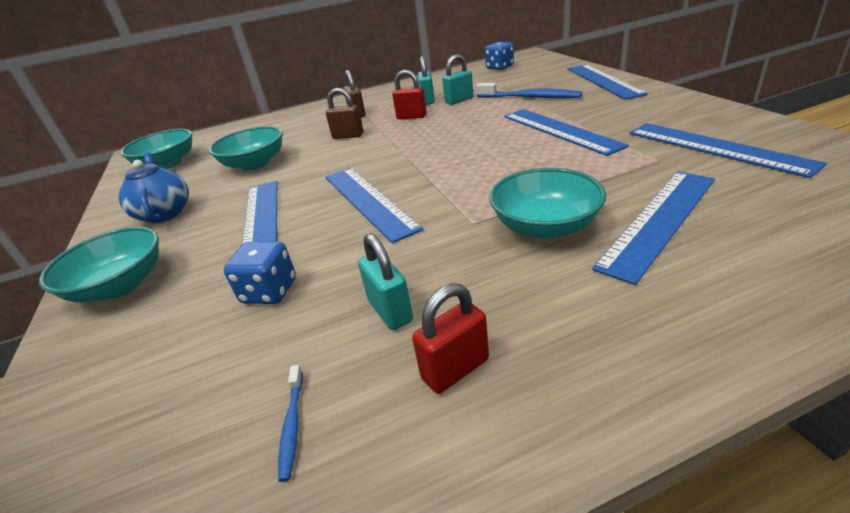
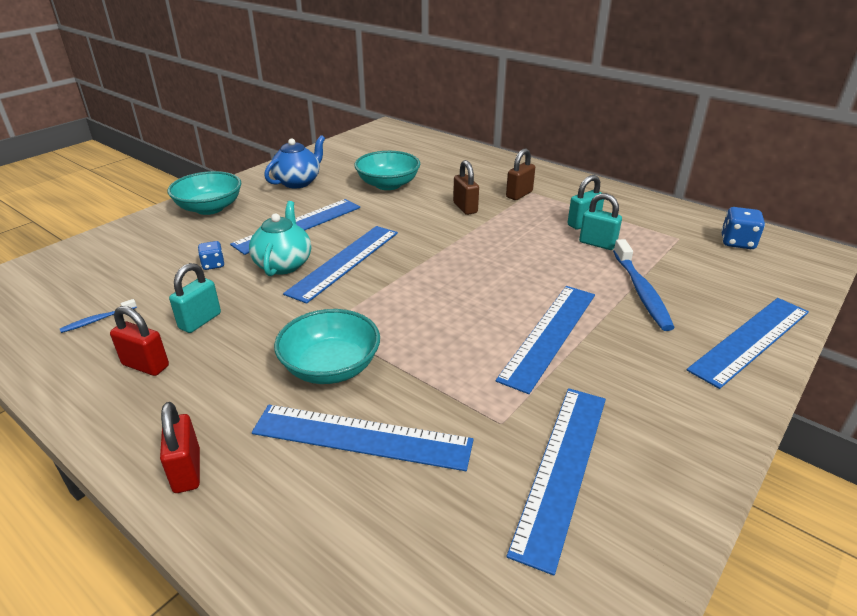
camera: 55 degrees right, 0 degrees up
turquoise bowl [120,129,192,169] -> none
blue dice [224,241,296,304] -> blue dice [198,241,224,270], size x0.64
red padlock [392,70,427,119] -> red padlock moved to [160,402,200,493]
none -> turquoise teapot [249,201,311,276]

